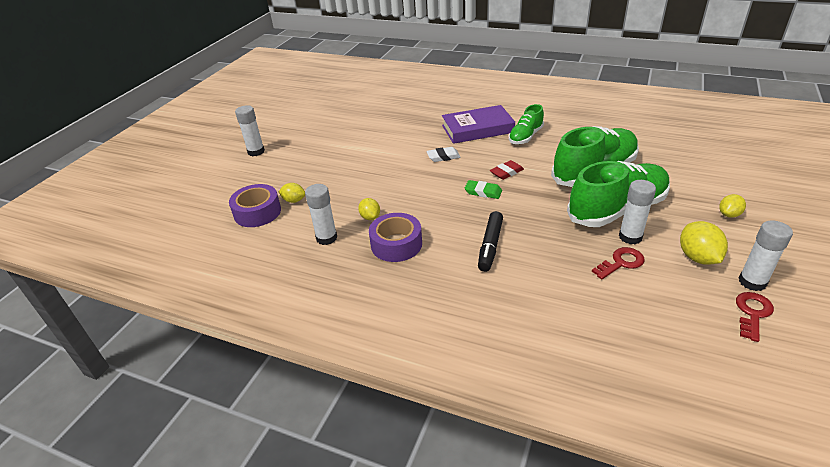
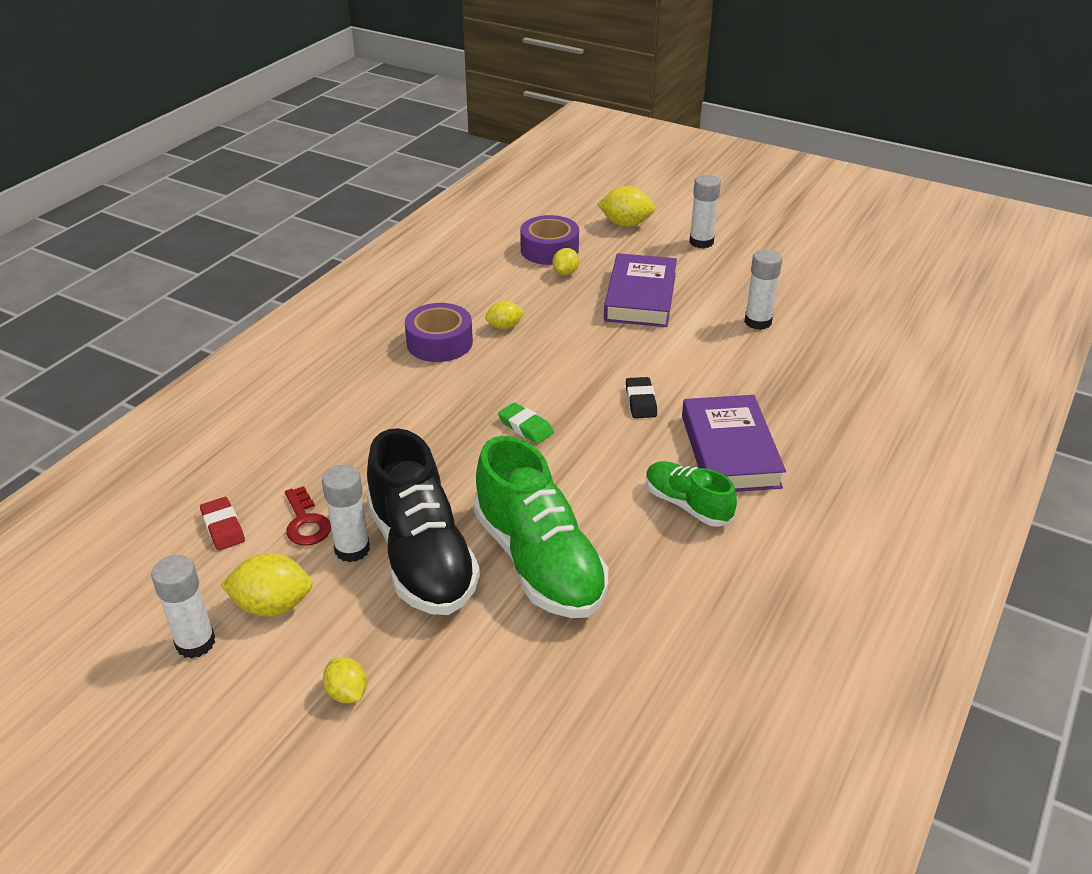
camera: 95 degrees right, 0 degrees up
white glue stick [305,184,337,245] -> white glue stick moved to [744,249,782,330]
white eraser [427,147,461,162] -> black eraser [626,377,657,418]
green eraser [465,180,502,199] -> green eraser turned 75 degrees counterclockwise [498,402,554,444]
black marker [478,211,503,272] -> none
red eraser [490,160,524,180] -> red eraser moved to [200,497,245,551]
green shoe [567,161,670,227] -> black shoe [366,428,480,615]
red key [736,292,774,342] -> none
none -> yellow lemon [597,186,655,227]
none -> purple book [604,253,677,327]

